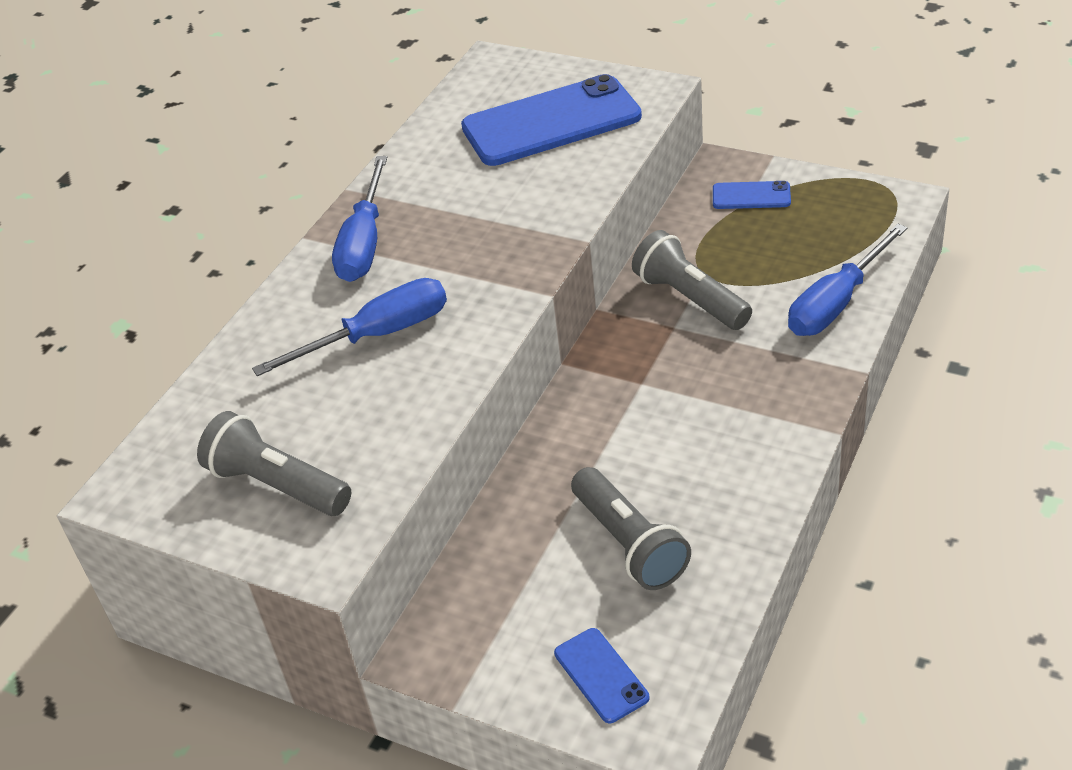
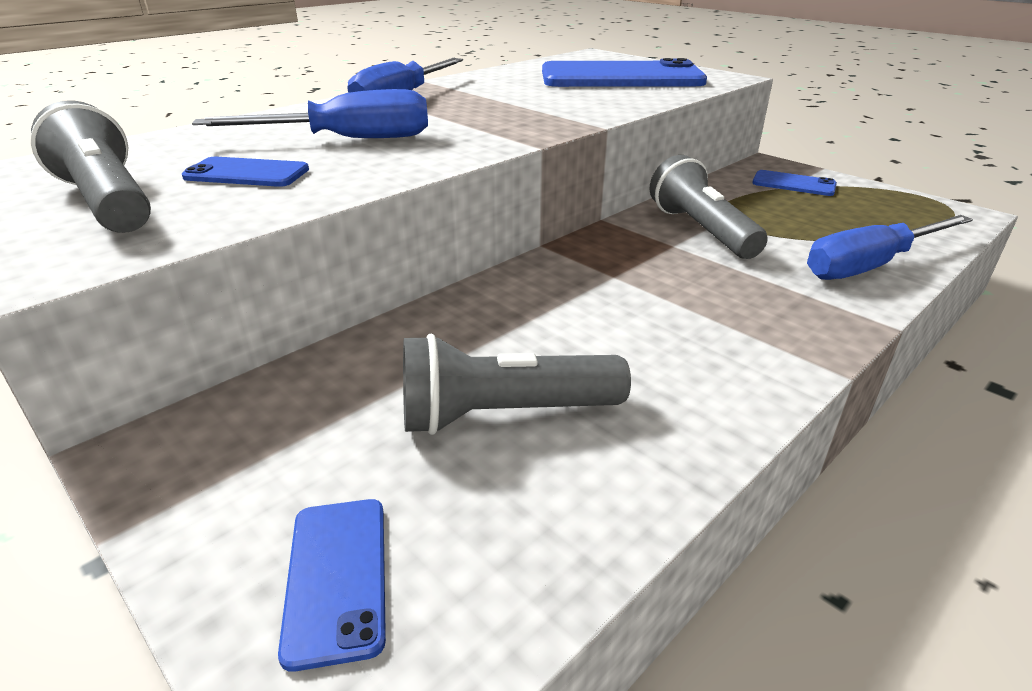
camera: 15 degrees right, 10 degrees down
grey flashlight [571,467,691,590] -> grey flashlight turned 90 degrees clockwise [403,334,631,435]
none -> blue phone [182,157,309,187]

